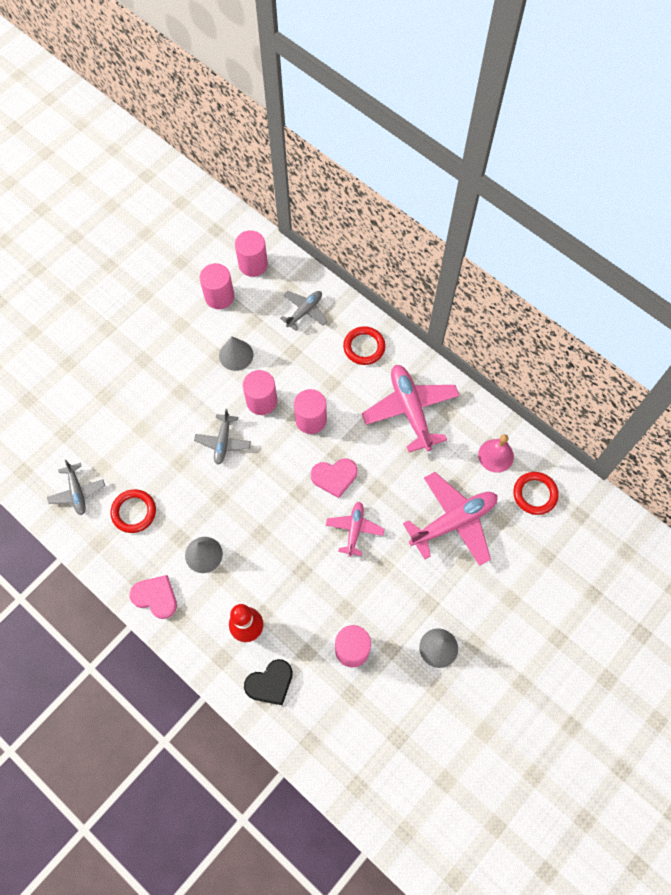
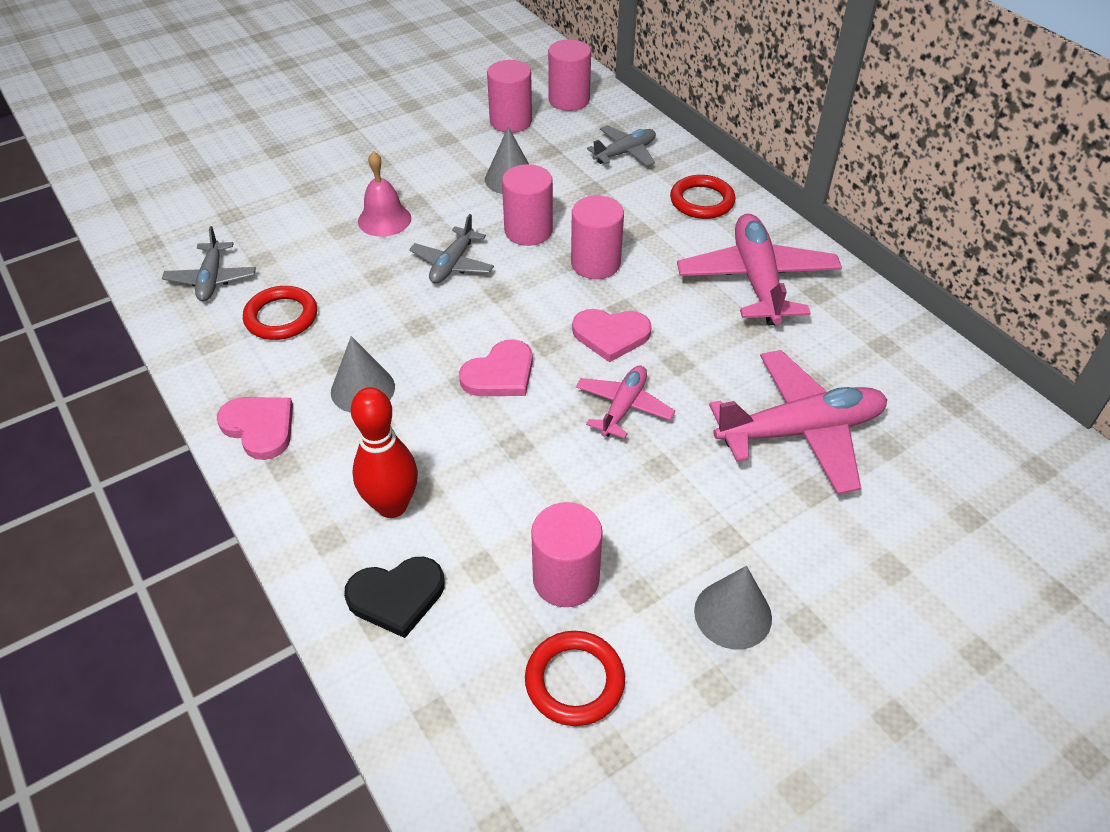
camera: 15 degrees right, 20 degrees down
pink bell [478,434,514,473] -> pink bell moved to [358,151,411,237]
red ring [513,472,559,515] -> red ring moved to [525,631,625,726]
none -> pink heart [459,339,533,396]

